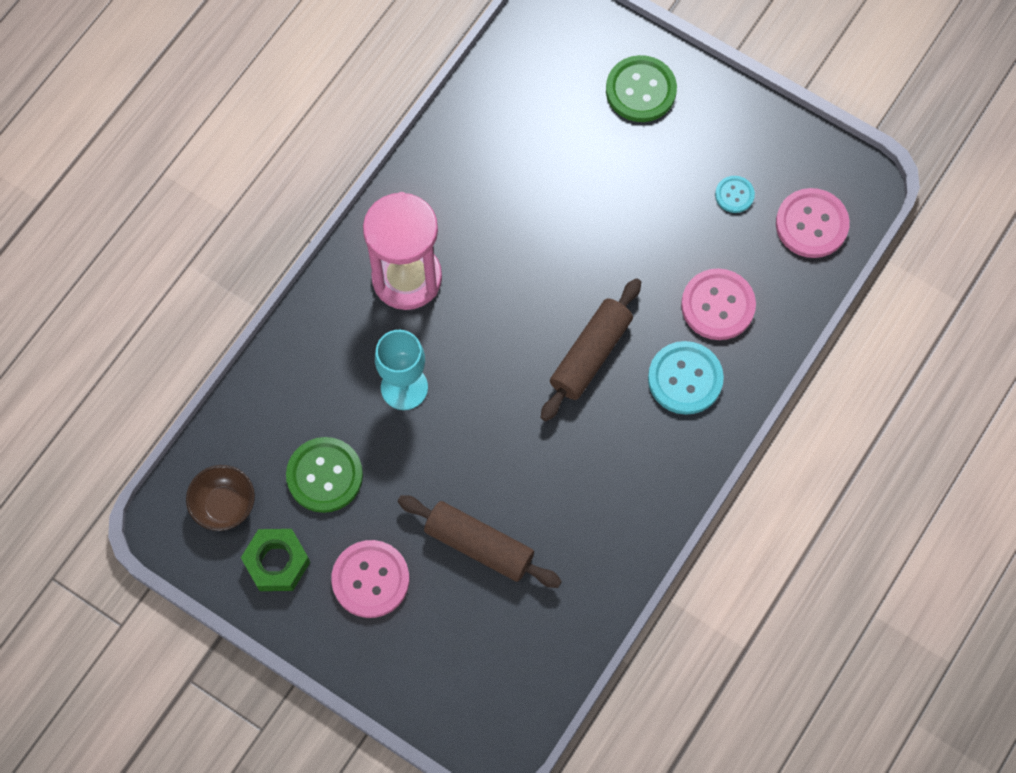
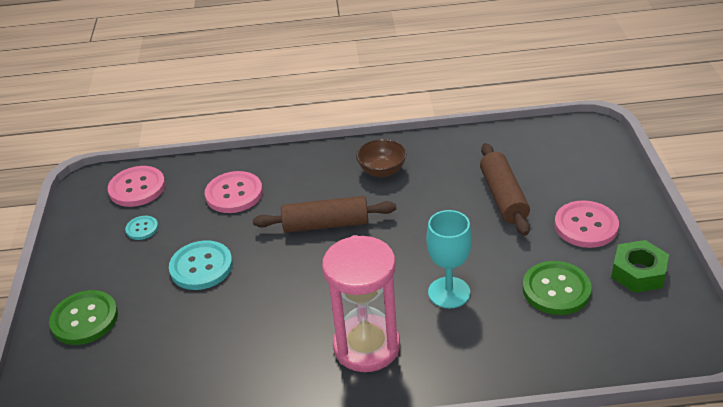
camera: 125 degrees left, 30 degrees down
brown bowl [186,465,255,531] -> brown bowl moved to [356,139,407,177]
turquoise button [648,341,724,415] -> turquoise button moved to [169,240,233,290]

